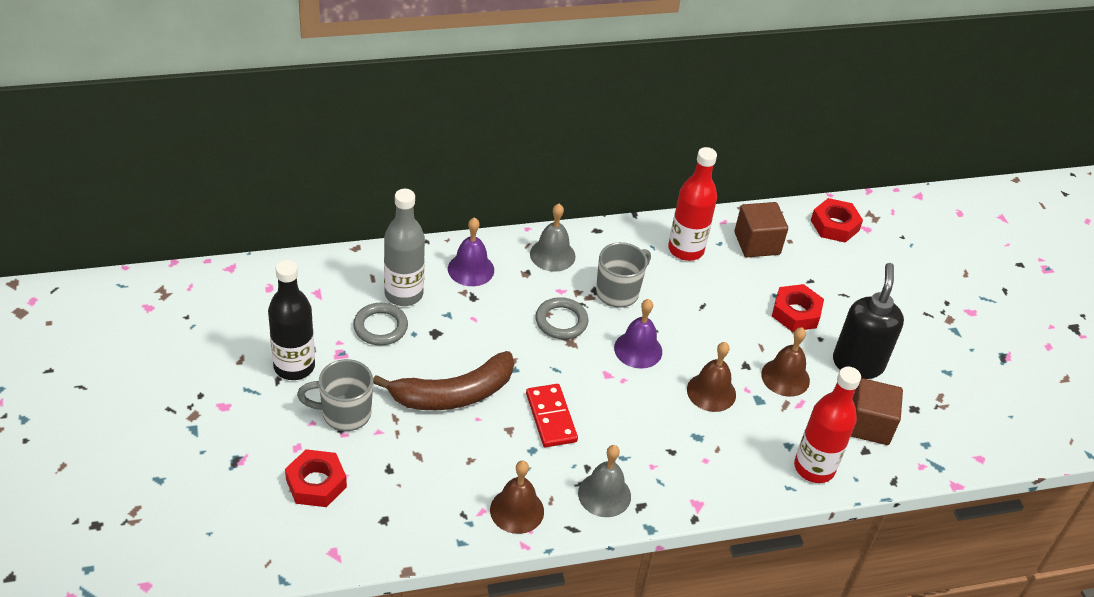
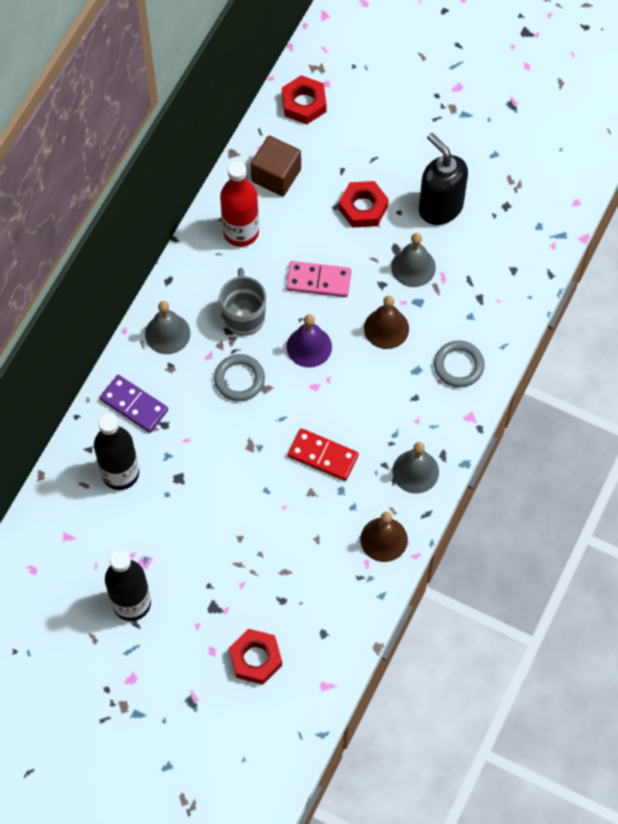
camera: 45 degrees left, 20 degrees up
grey mug [297,359,373,431] -> none
grey ring [353,303,408,346] -> grey ring moved to [434,340,485,387]
brown banana [373,351,514,410] -> none
grey bottle [384,189,425,306] -> black bottle [94,414,139,490]
purple bell [448,217,494,286] -> purple domino [100,375,168,433]
brown bell [761,327,810,397] -> grey bell [391,233,436,287]
red bottle [794,366,861,483] -> none
brown cube [851,378,903,445] -> none
none -> pink domino [286,261,351,297]

